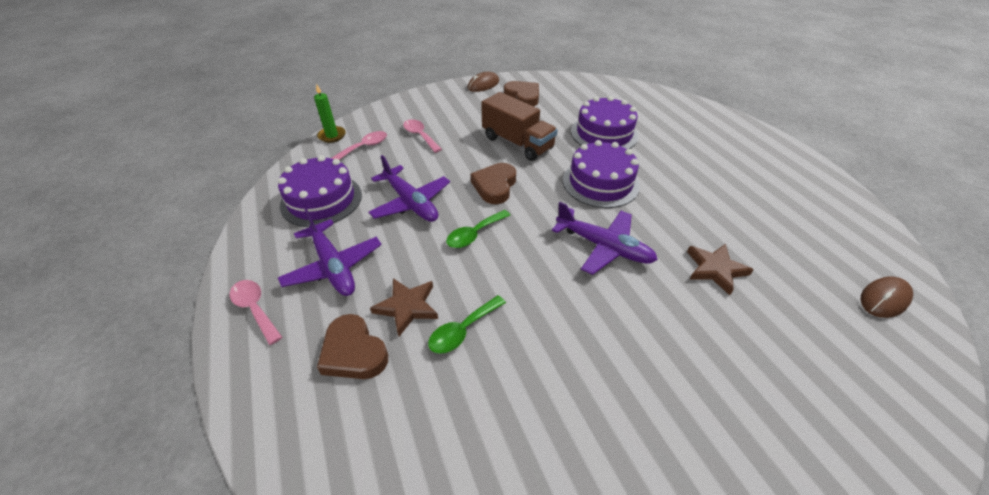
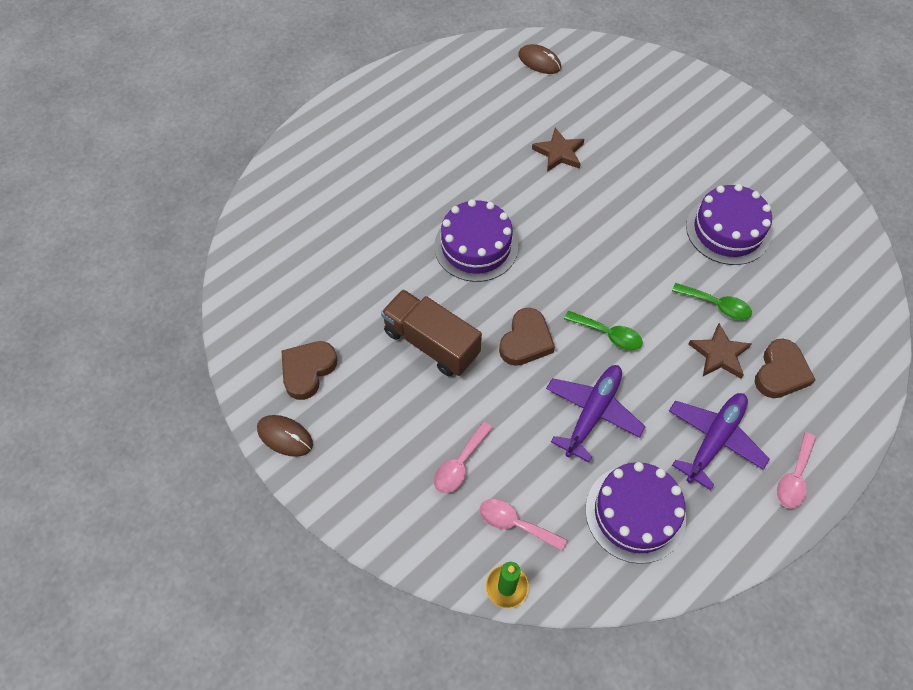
camera: 110 degrees left, 15 degrees up
brown heart [471,163,516,204] -> brown heart turned 60 degrees counterclockwise [499,308,555,366]
brown truck [481,92,558,161] -> brown truck turned 75 degrees counterclockwise [381,289,482,376]
purple plane [552,202,658,275] -> none
purple cake [571,96,639,149] -> purple cake moved to [686,184,772,265]

